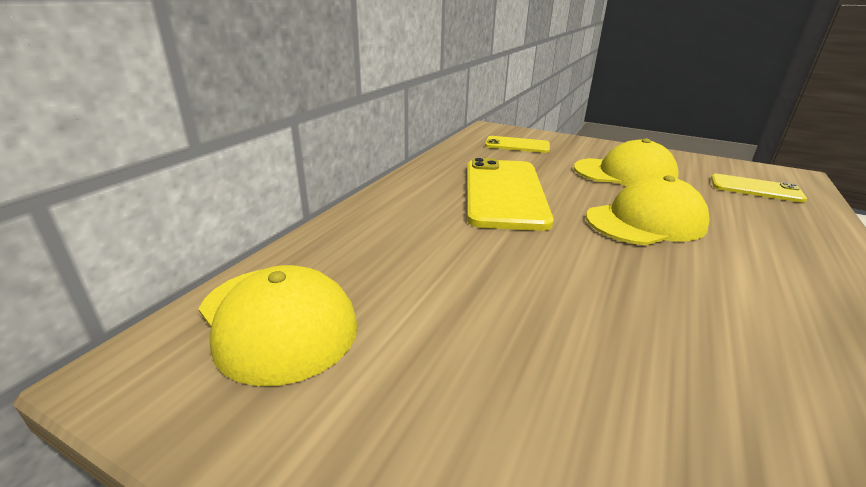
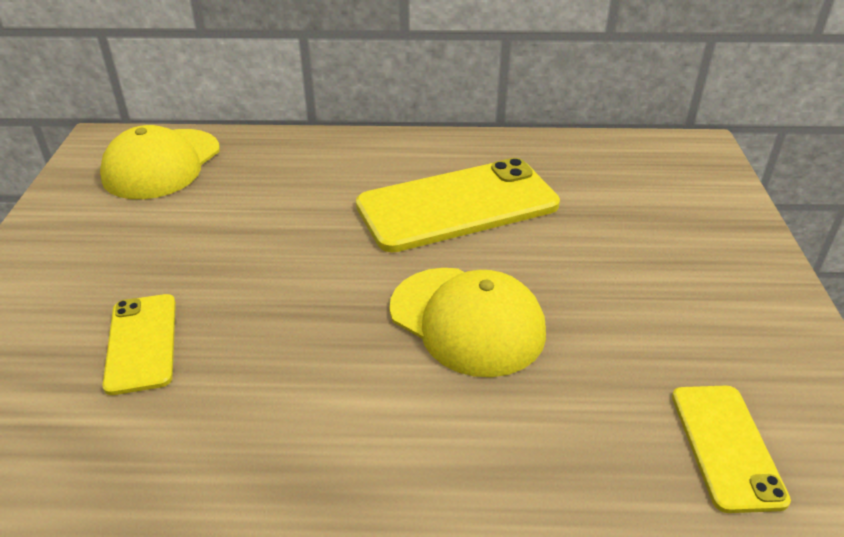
camera: 65 degrees right, 10 degrees up
yellow phone [485,136,550,153] -> yellow phone moved to [102,294,176,395]
yellow cap [574,138,679,186] -> none

